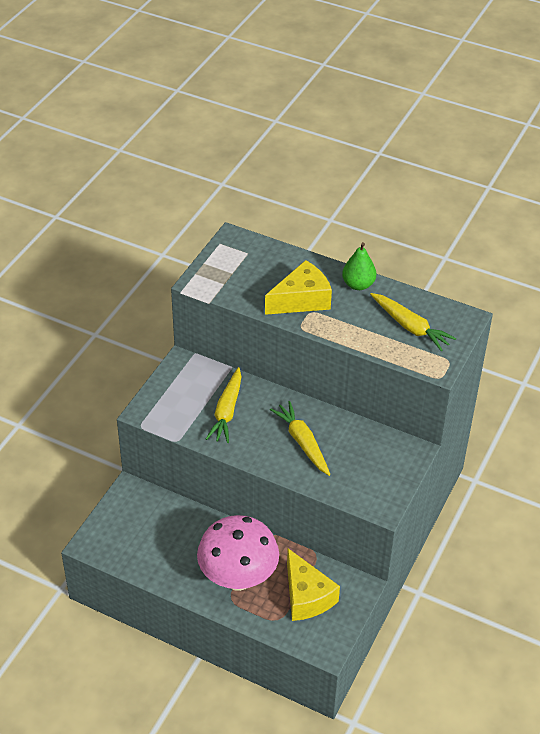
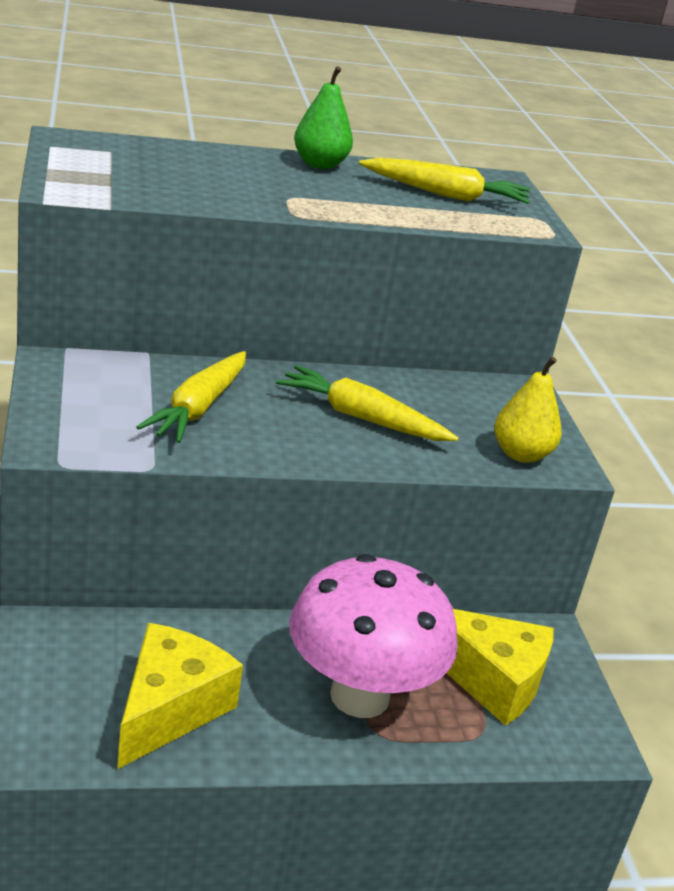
camera: 40 degrees left, 15 degrees down
yellow carrot [206,367,241,443] -> yellow carrot turned 45 degrees clockwise [137,351,246,443]
yellow cheese [265,260,332,315] -> yellow cheese moved to [117,623,243,769]
none -> yellow pear [494,357,562,463]

